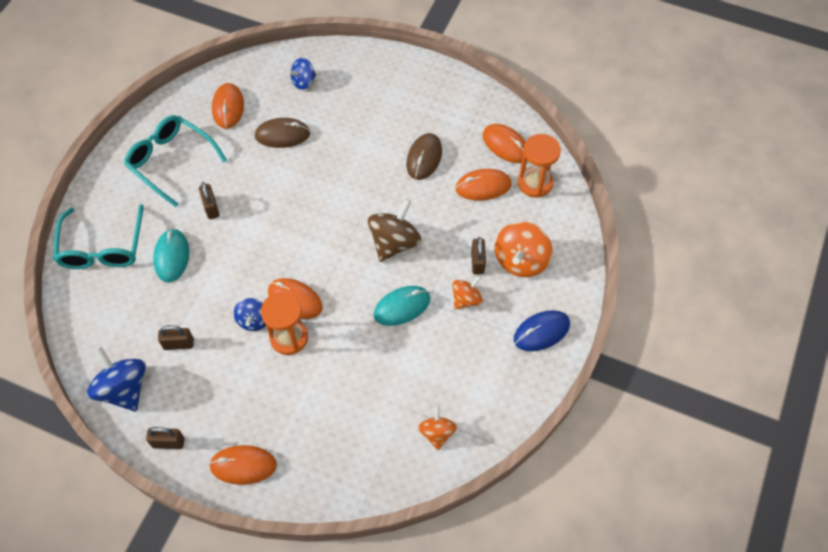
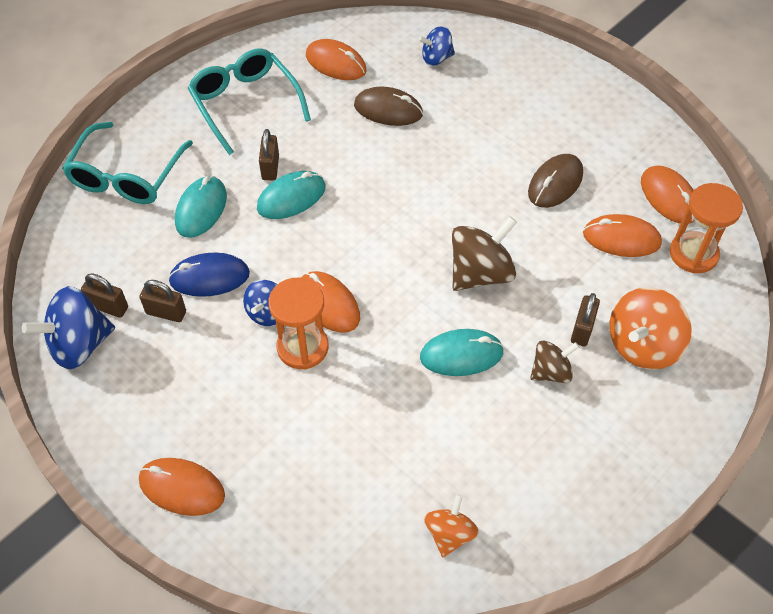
camera: 20 degrees right, 5 degrees down
blue spinning top [87,347,146,411] -> blue spinning top turned 105 degrees counterclockwise [22,286,115,369]
brown padlock [146,427,185,449] -> brown padlock moved to [81,273,128,318]
orange mouse [212,83,244,129] -> orange mouse turned 75 degrees counterclockwise [306,39,366,80]
orange spinning top [452,275,483,309] -> brown spinning top [530,340,579,383]
blue mouse [514,310,570,351] -> blue mouse moved to [168,253,250,297]
none -> turquoise mouse [257,171,326,219]

